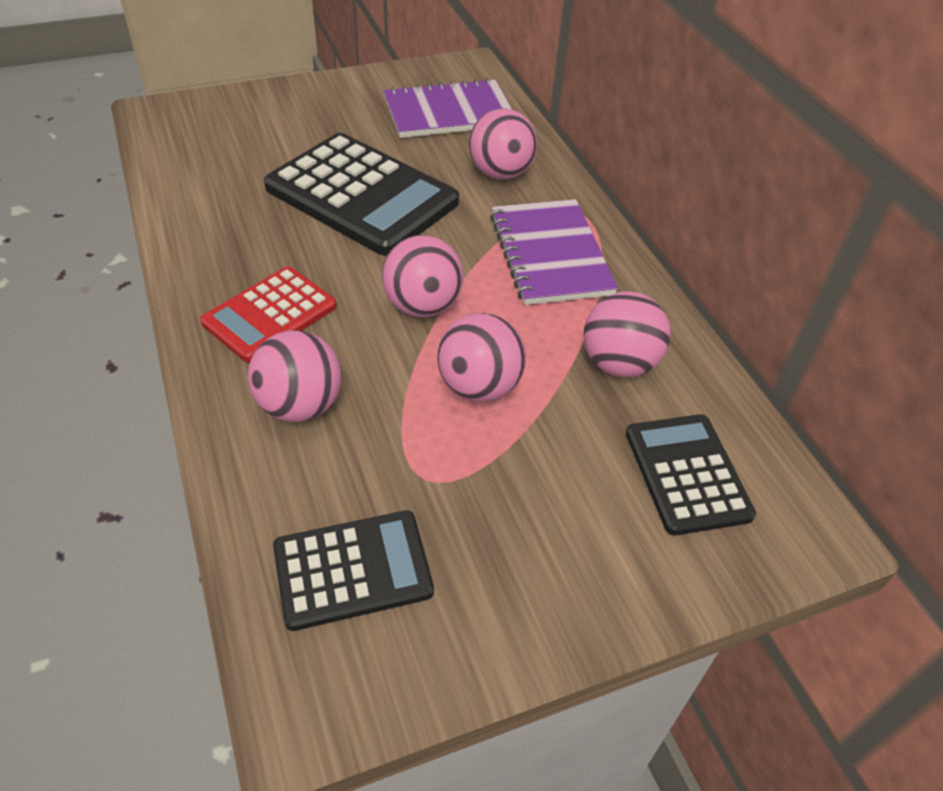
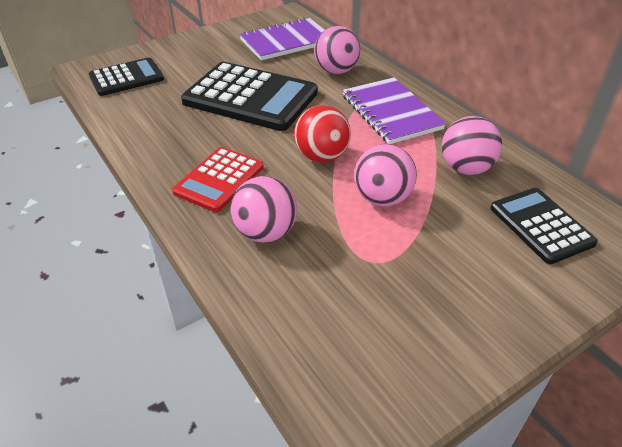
camera: 10 degrees left, 5 degrees down
black calculator [273,510,434,631] -> black calculator moved to [89,58,164,96]
pink ball [382,235,463,317] -> red ball [294,105,351,162]

